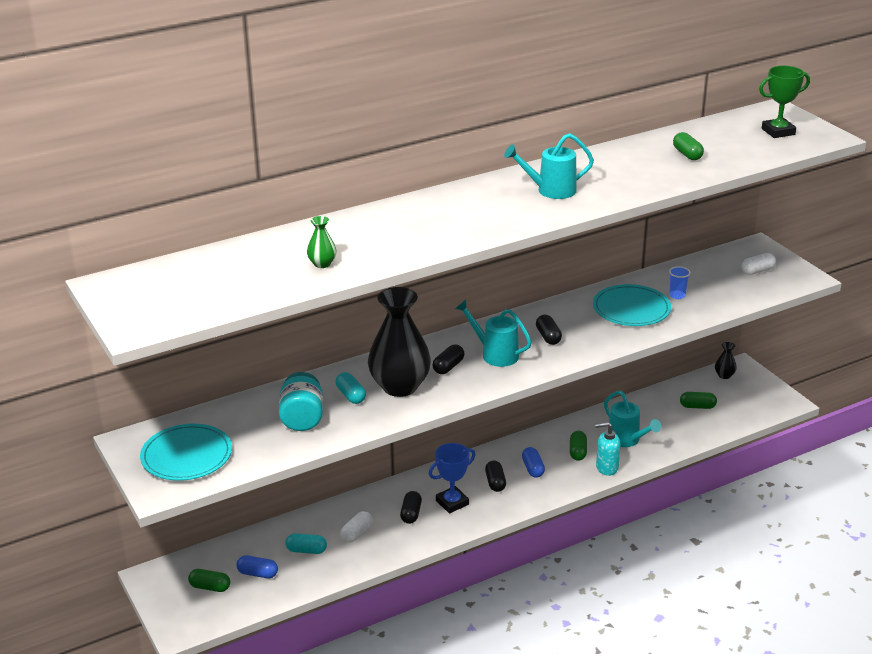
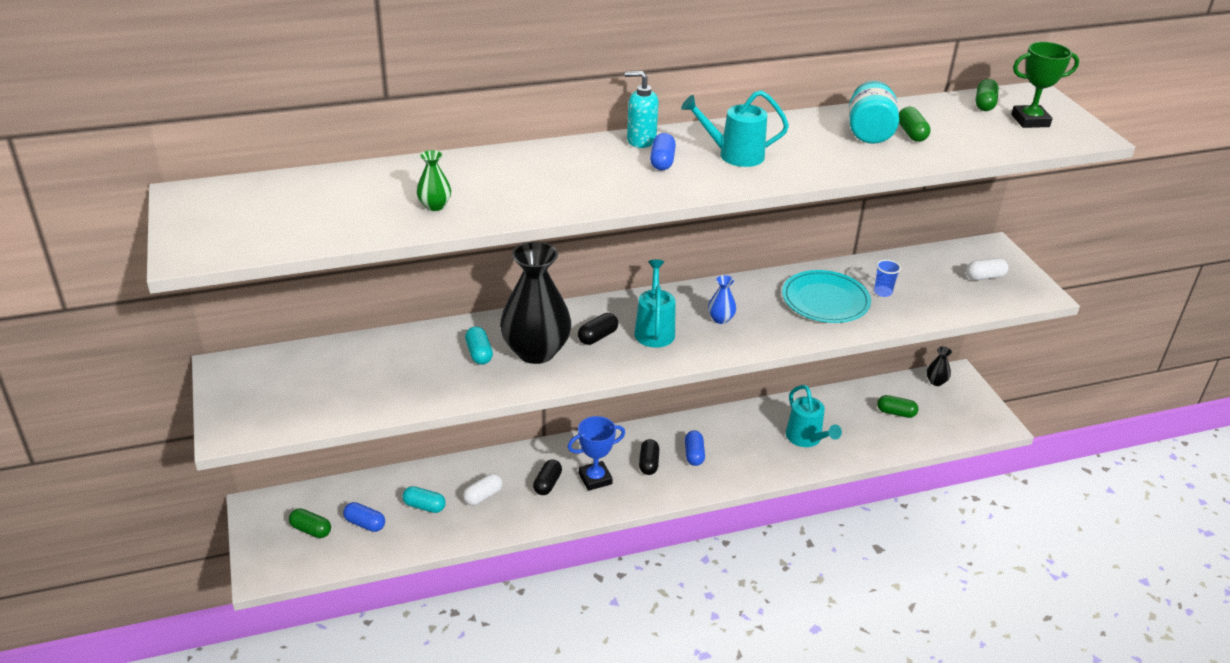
camera: 10 degrees right, 5 degrees up
turquoise plate [140,424,232,481] -> none
turquoise jar [279,372,323,431] -> turquoise jar moved to [849,81,899,144]
turquoise watering can [455,300,532,367] -> turquoise watering can turned 45 degrees clockwise [634,260,676,348]
black capsule [536,315,562,345] -> blue vase [708,275,736,324]
green capsule [570,431,587,461] -> green capsule moved to [975,79,999,111]
turquoise soap dispenser [595,422,621,476] -> turquoise soap dispenser moved to [625,71,659,148]
none -> blue capsule [650,133,676,170]

